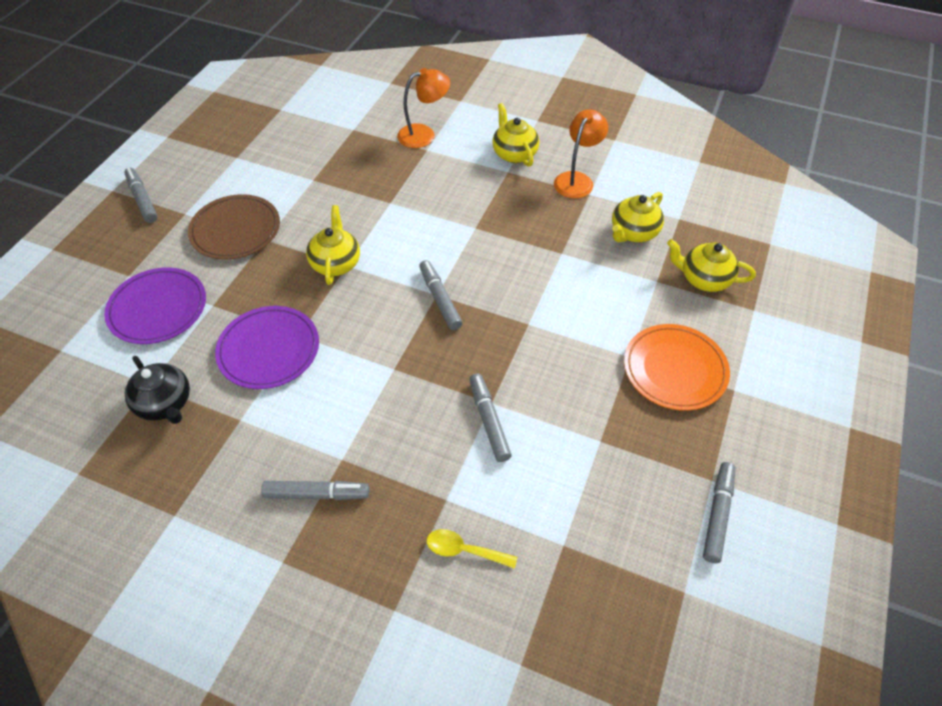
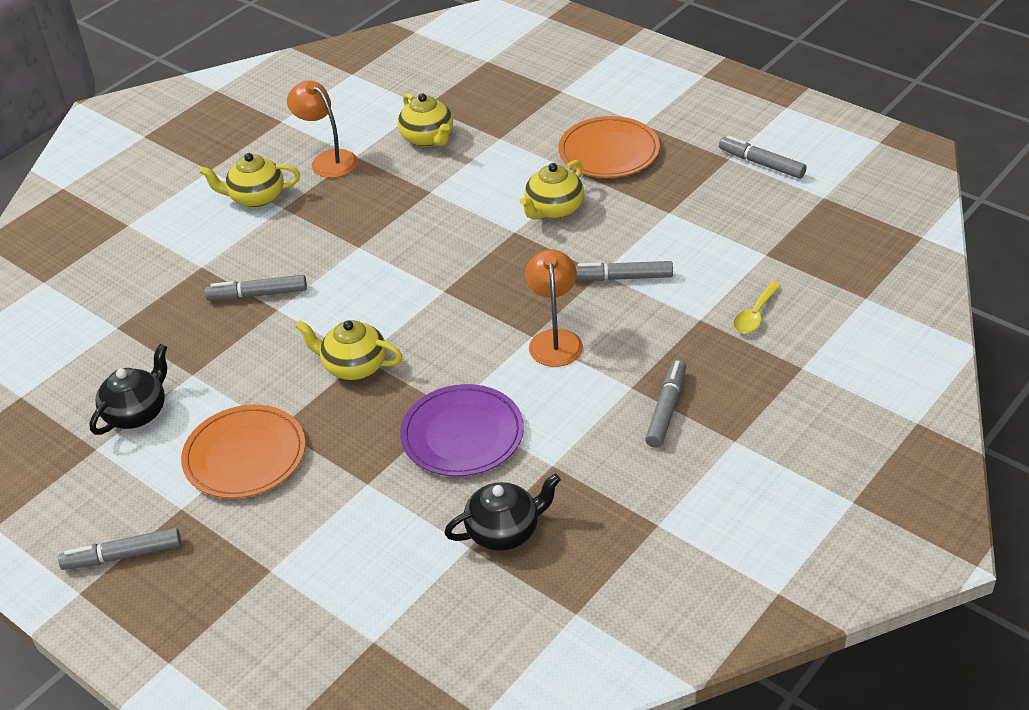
camera: 70 degrees left, 10 degrees down
purple plate [104,267,206,344] -> none
brown plate [188,194,280,260] -> orange plate [181,405,306,499]
orange lamp [397,68,450,148] -> orange lamp moved to [525,249,583,367]
grey marker [419,260,462,330] -> grey marker moved to [205,275,307,300]
yellow teapot [667,239,756,292] -> yellow teapot moved to [520,160,584,220]
none -> black teapot [89,344,167,435]

